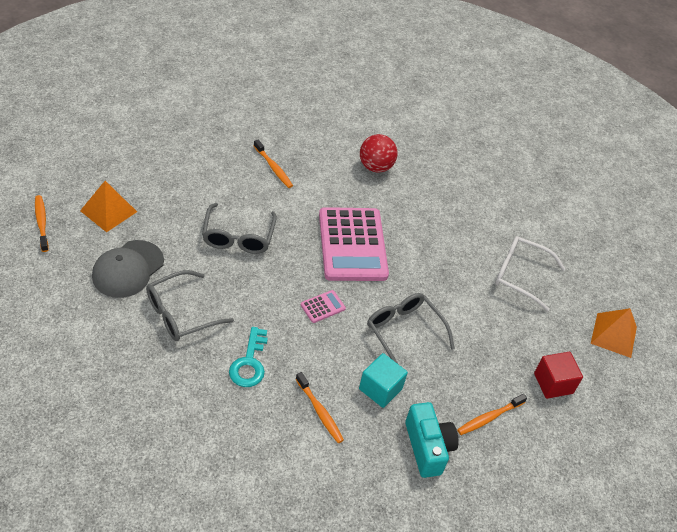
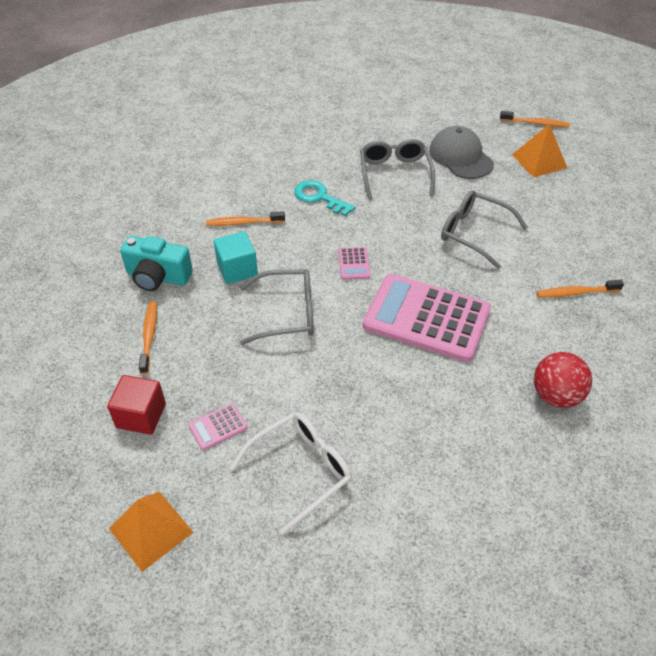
camera: 125 degrees right, 0 degrees up
none -> pink calculator [188,403,248,450]

